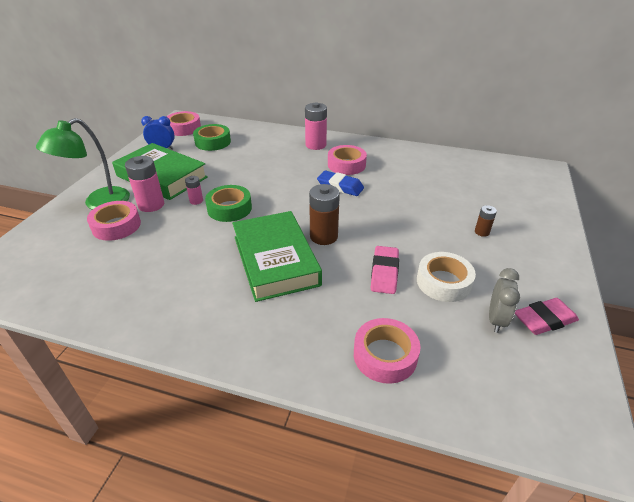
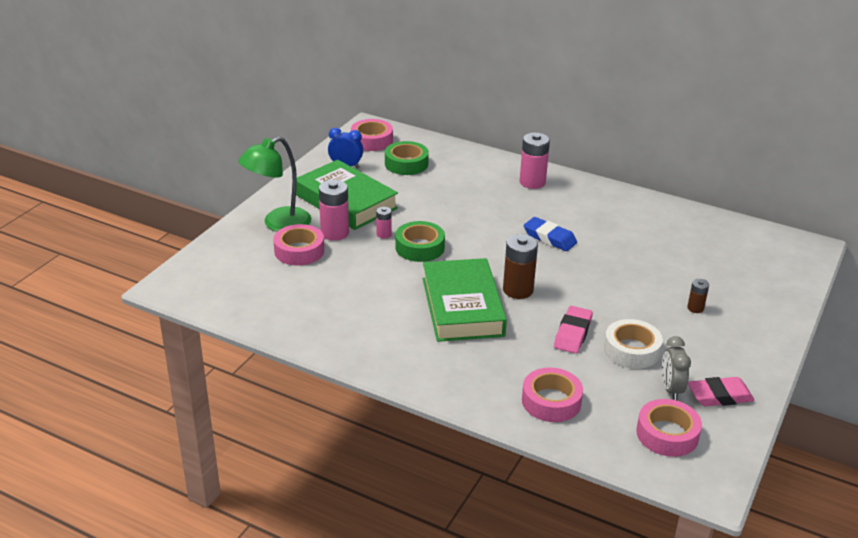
camera: 10 degrees right, 5 degrees down
pink tape [328,145,367,175] -> pink tape moved to [636,399,702,457]
grey clock [489,268,520,333] -> grey clock turned 150 degrees clockwise [662,336,691,401]

